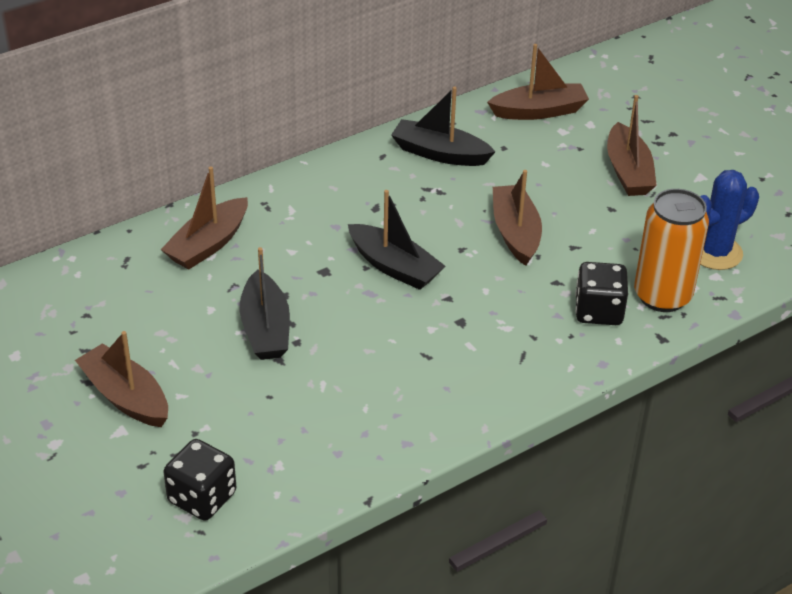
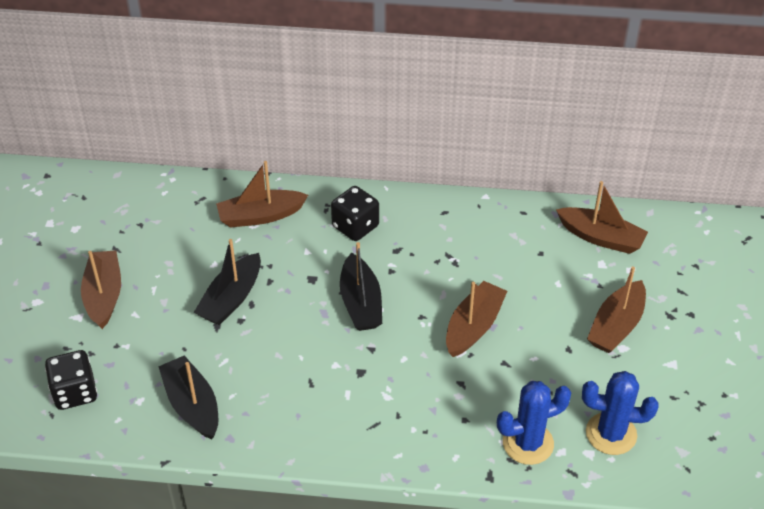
camera: 40 degrees right, 5 degrees up
black boat [391,86,495,166] -> black boat moved to [158,355,218,439]
black dice [575,262,628,325] -> black dice moved to [331,186,379,241]
orange can [634,189,709,312] -> blue cactus [497,381,571,465]

